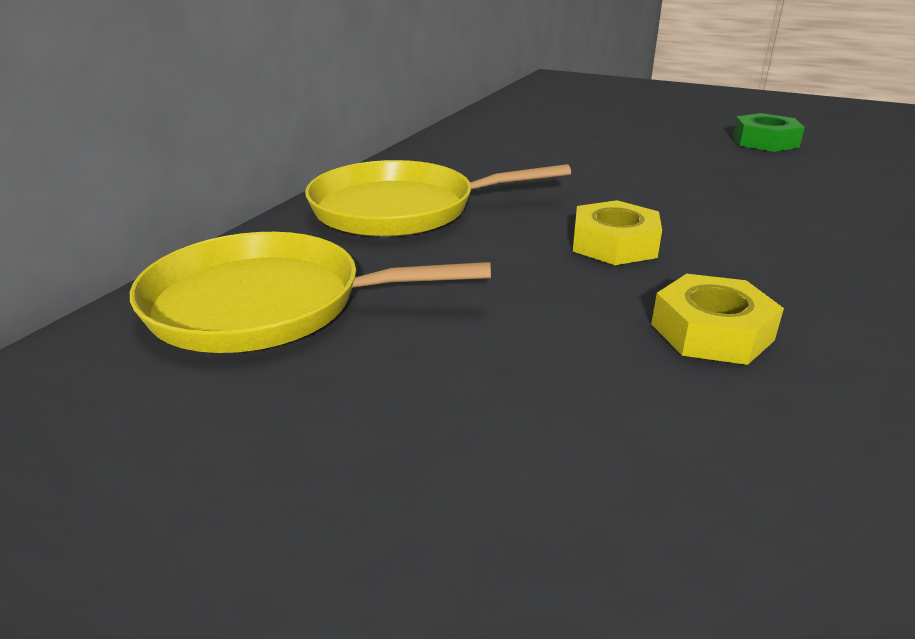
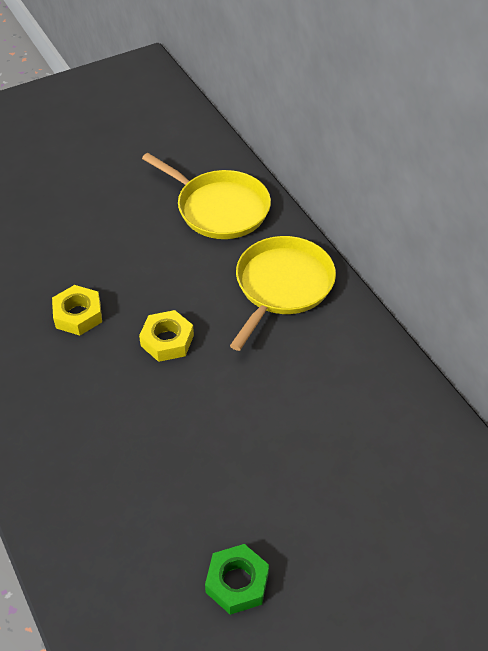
camera: 125 degrees right, 20 degrees up
yellow pan [130,232,491,353] -> yellow pan turned 90 degrees clockwise [142,153,271,239]

